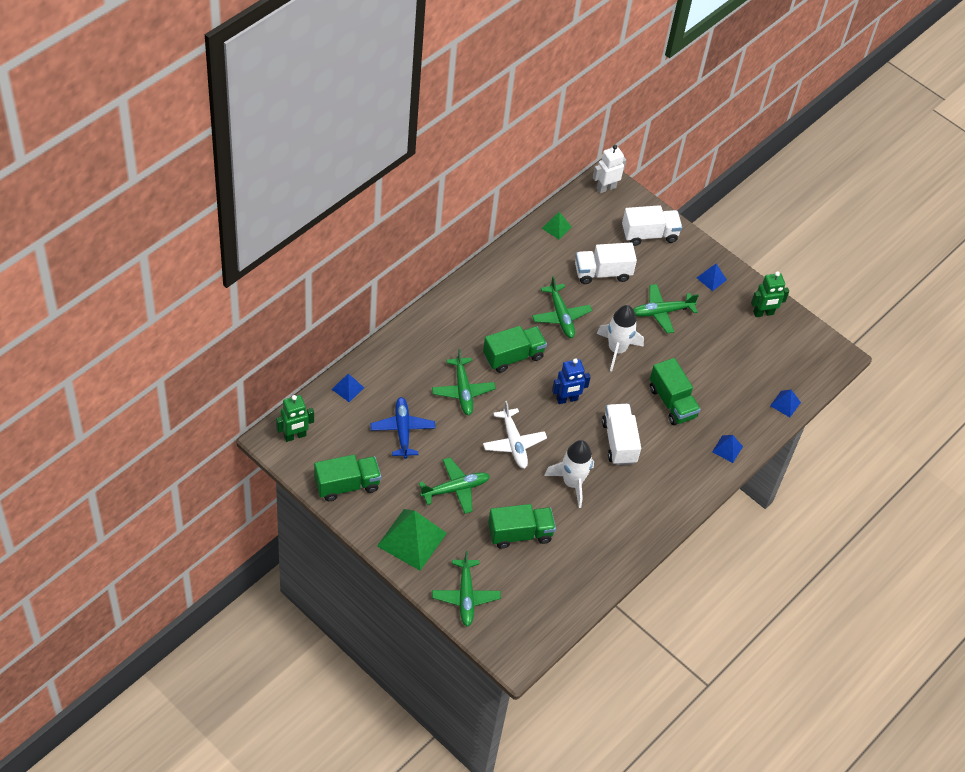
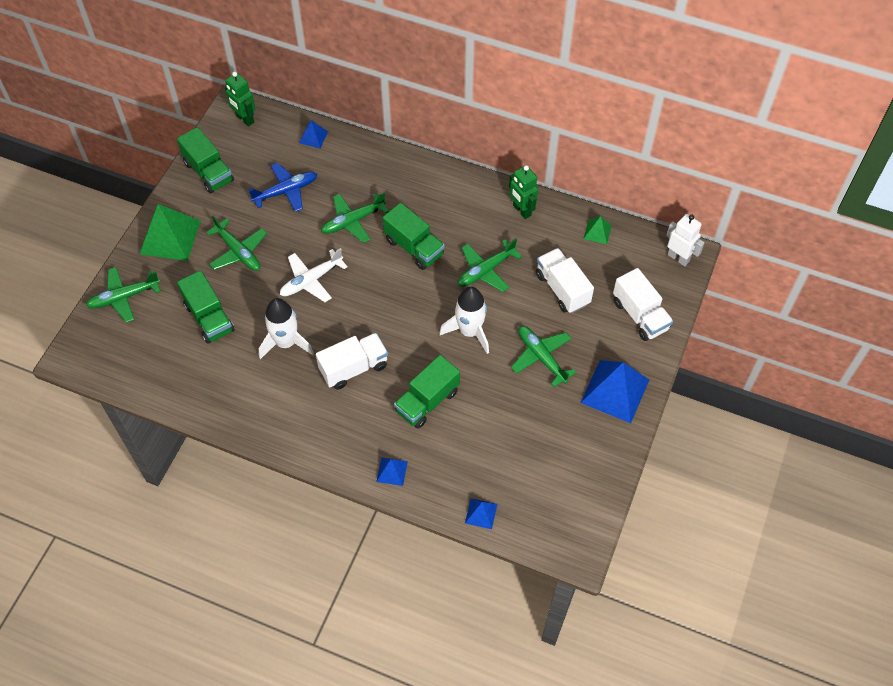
camera: 75 degrees right, 5 degrees up
blue robot [552,358,591,404] -> none
blue pyramid [697,264,727,291] -> blue pyramid [581,360,649,423], size x2.06
green robot [751,271,789,317] -> green robot moved to [509,165,538,219]

